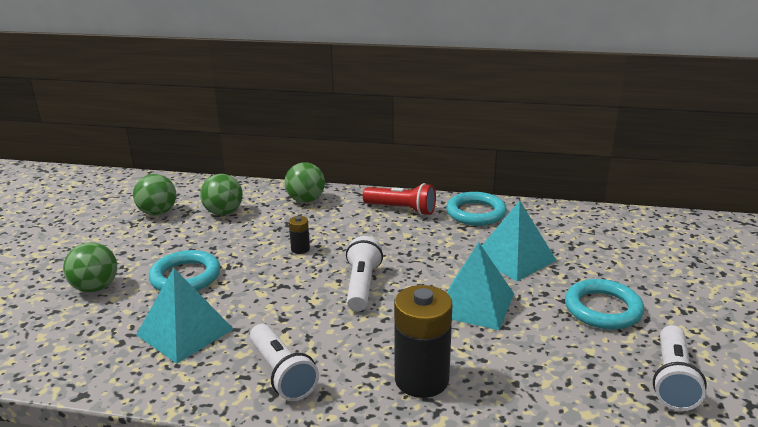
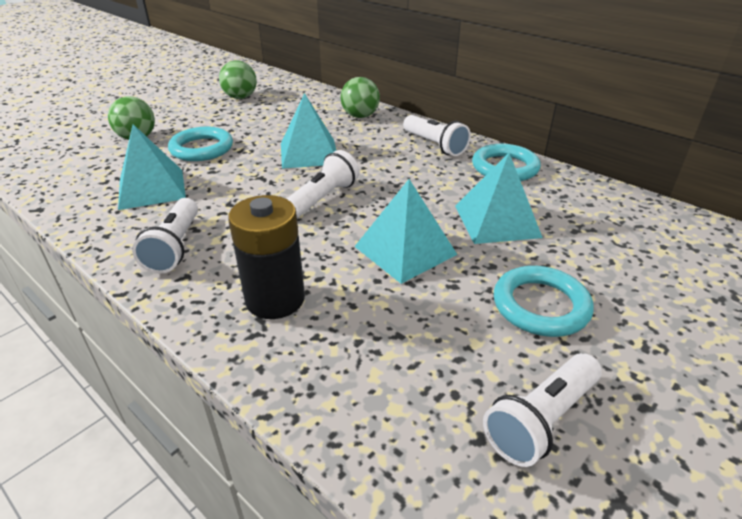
camera: 30 degrees right, 10 degrees up
green ball [200,174,243,215] -> none
black battery [289,216,310,254] -> turquoise pyramid [281,93,337,169]
red flashlight [363,183,436,215] -> white flashlight [403,115,471,156]

